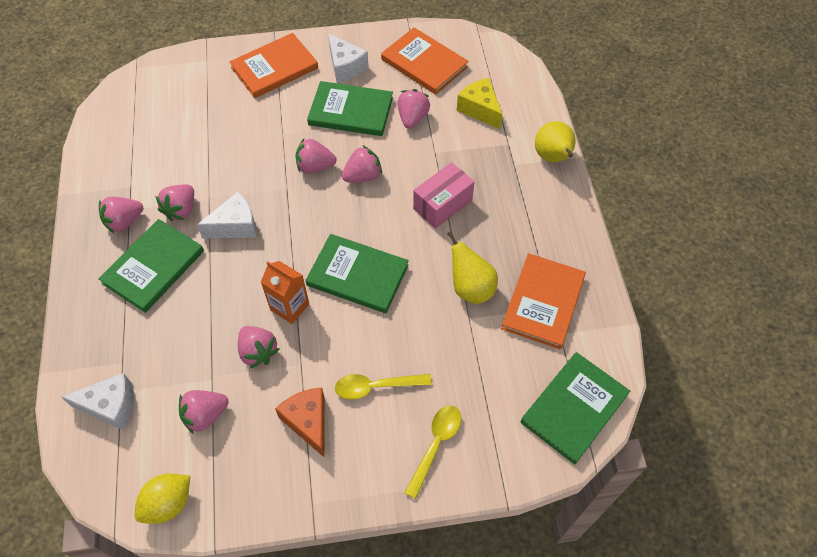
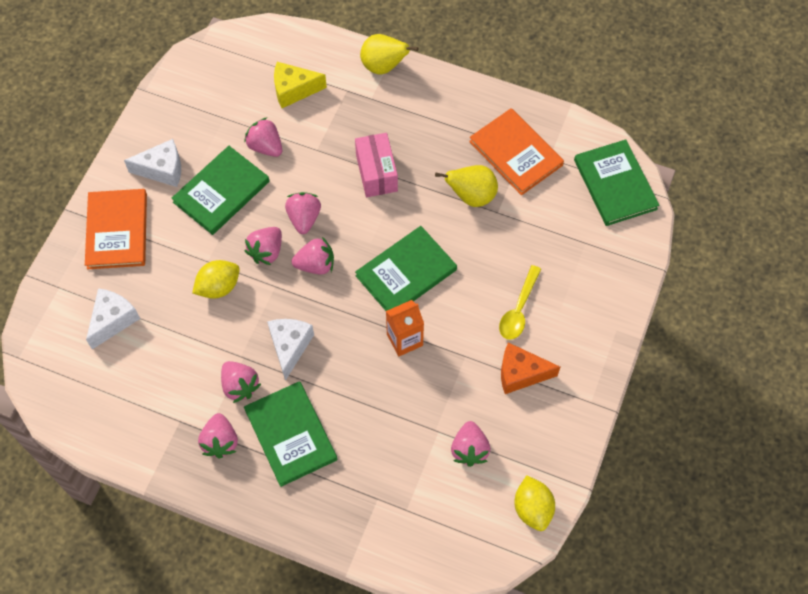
camera: 60 degrees left, 5 degrees up
white cheese [61,373,134,430] -> white cheese moved to [86,288,140,349]
pink strawberry [238,326,279,368] -> pink strawberry moved to [291,237,334,275]
orange book [381,27,469,95] -> none
yellow spoon [405,405,461,499] -> none
none -> yellow lemon [192,260,240,299]

